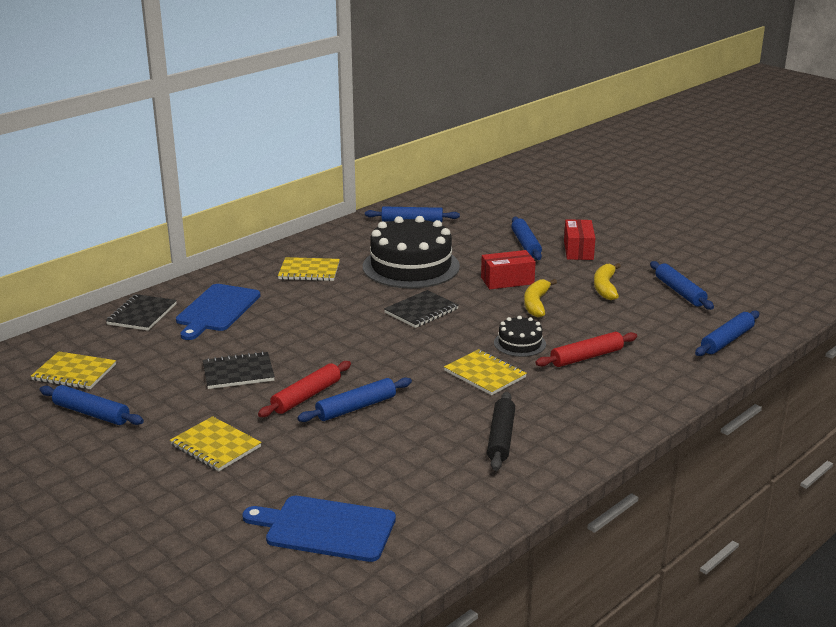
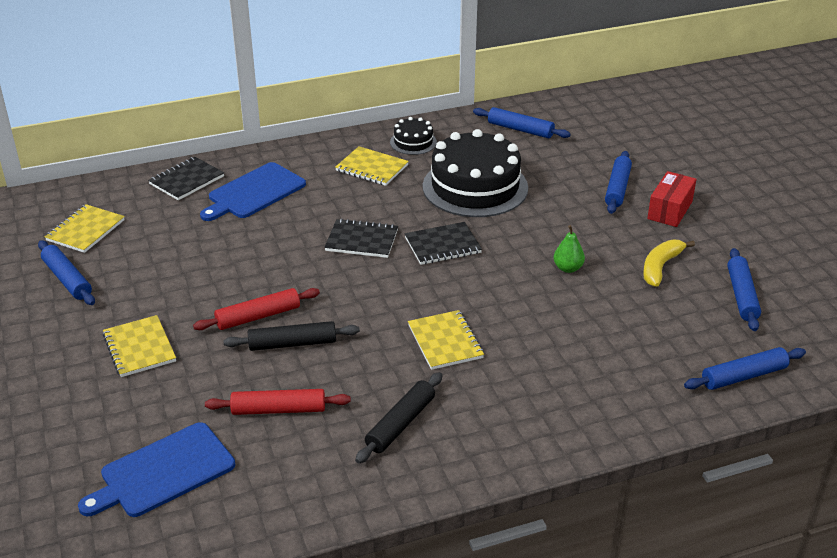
camera: 25 degrees right, 10 degrees up
yellow notebook [31,351,116,389] -> yellow notebook turned 75 degrees clockwise [45,204,125,253]
black notebook [203,351,275,389] -> black notebook moved to [324,218,398,258]
blue cutting board [242,496,396,562] -> blue cutting board turned 75 degrees counterclockwise [78,422,235,517]
blue rolling pin [297,377,412,422] -> black rolling pin [223,321,360,351]
red box [481,250,536,289] -> none
black cake [494,316,546,357] -> black cake moved to [390,117,437,155]
yellow banana [524,279,557,317] -> green pear [554,225,585,273]
red rolling pin [536,332,637,367] -> red rolling pin moved to [205,389,351,415]

